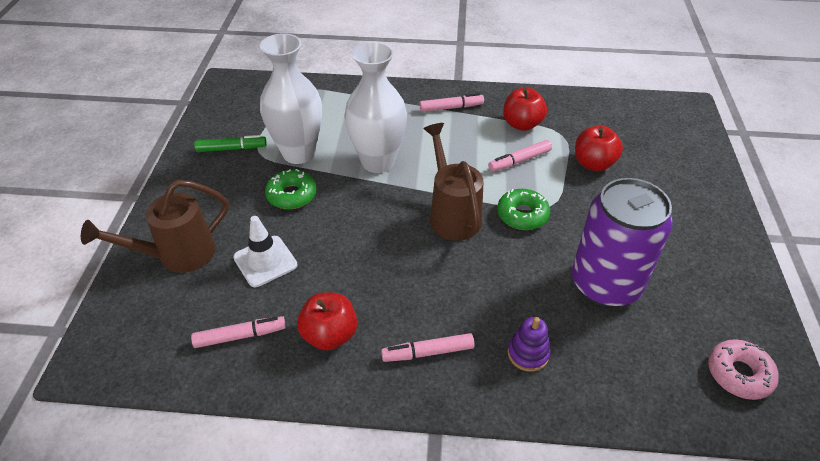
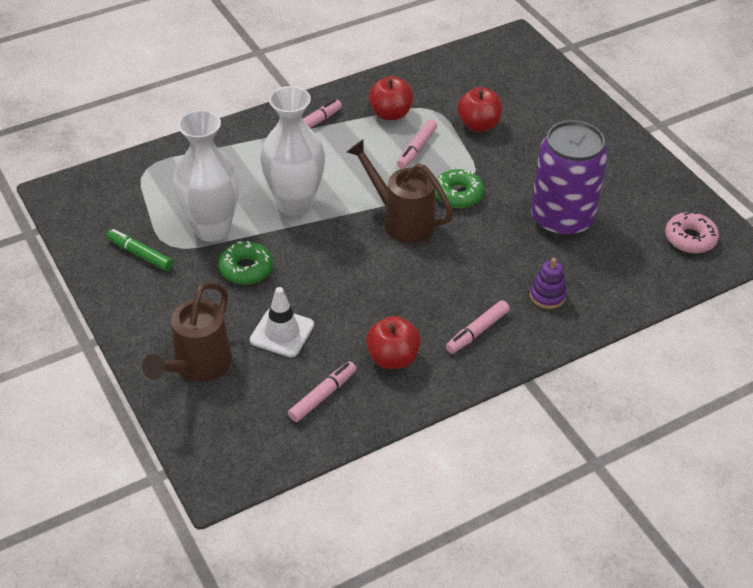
camera: 35 degrees left, 0 degrees up
green marker [194,135,267,152] -> green marker turned 105 degrees counterclockwise [107,229,173,271]

